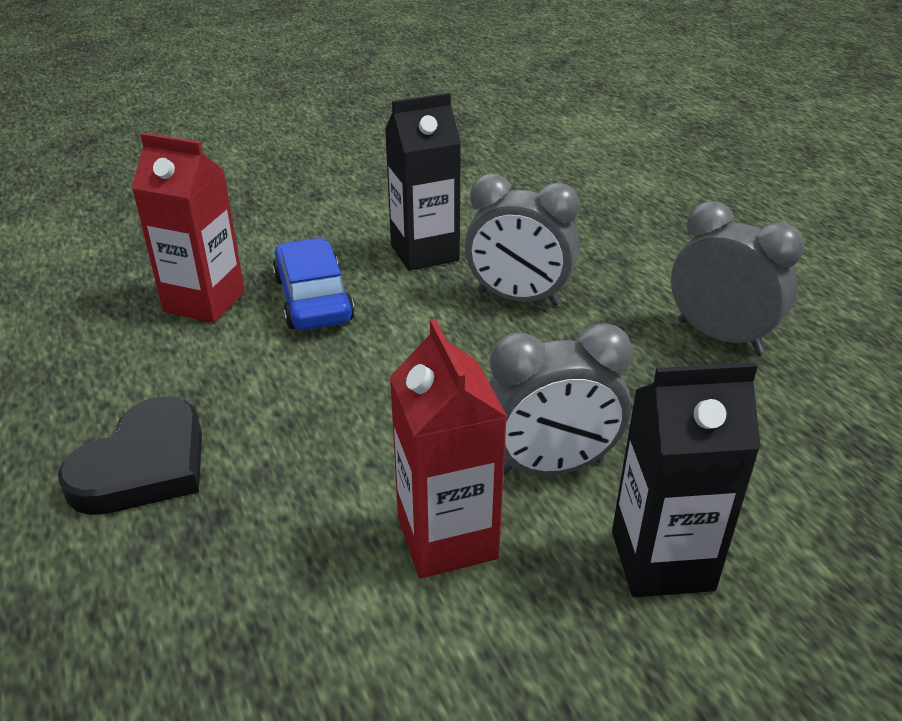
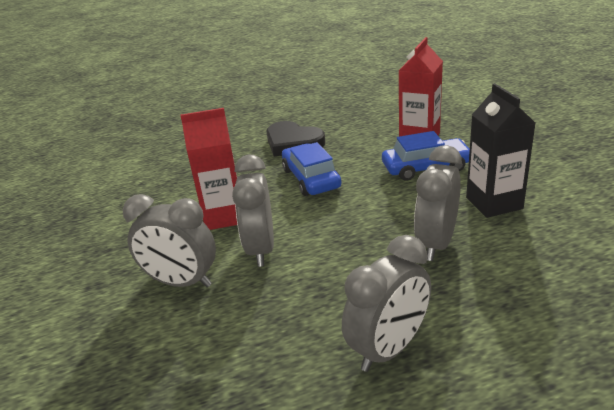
camera: 100 degrees right, 5 degrees down
black carton [612,362,760,597] -> grey clock [123,194,216,287]
none -> blue car [282,142,341,196]

